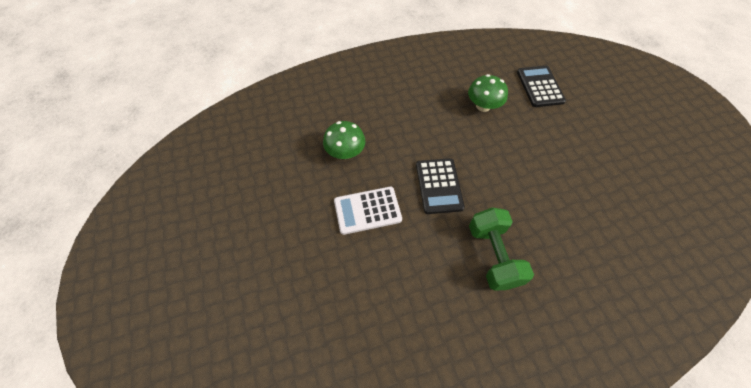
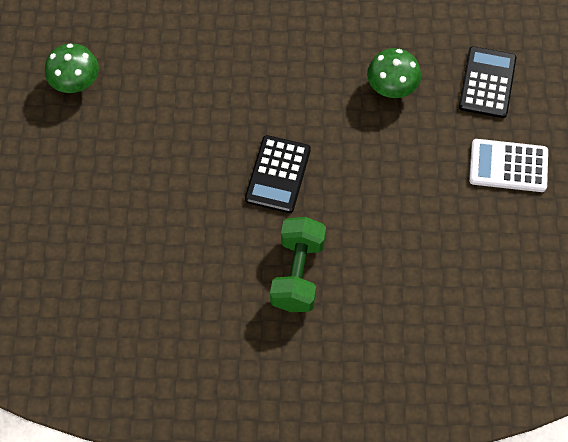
camera: 20 degrees right, 5 degrees up
green mushroom [323,121,365,159] -> green mushroom moved to [45,43,99,93]
white calculator [334,187,402,235] -> white calculator moved to [469,139,548,192]

